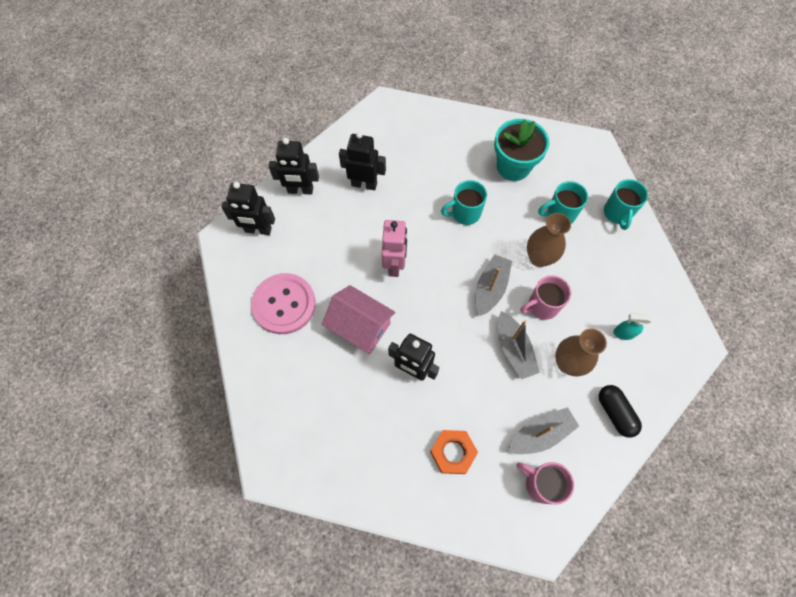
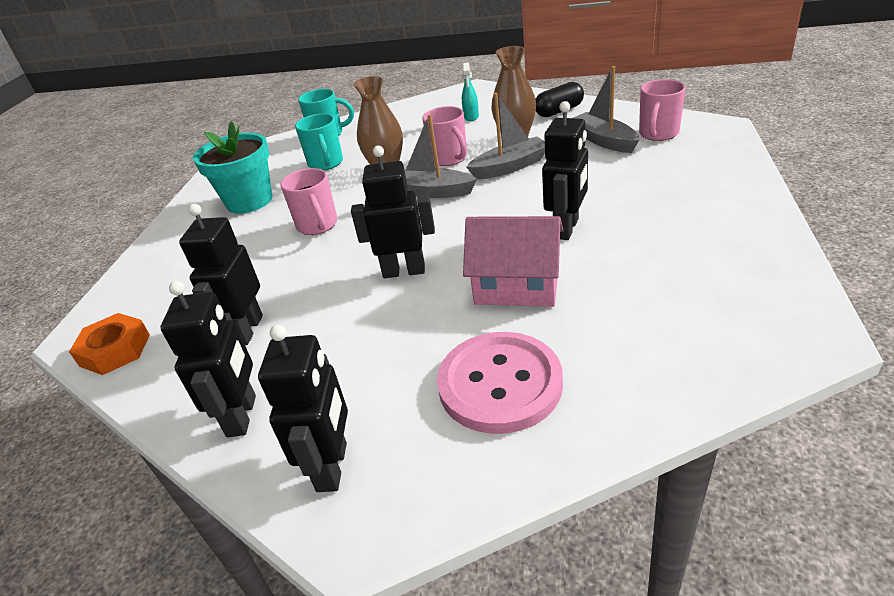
camera: 90 degrees left, 30 degrees down
pink house [322,285,395,354] -> pink house turned 75 degrees clockwise [463,216,563,307]
pink robot [381,220,407,277] -> black robot [351,146,435,278]
orange nut [430,430,478,474] -> orange nut moved to [69,313,150,375]
turquoise mug [441,180,487,225] -> pink mug [280,168,337,235]

